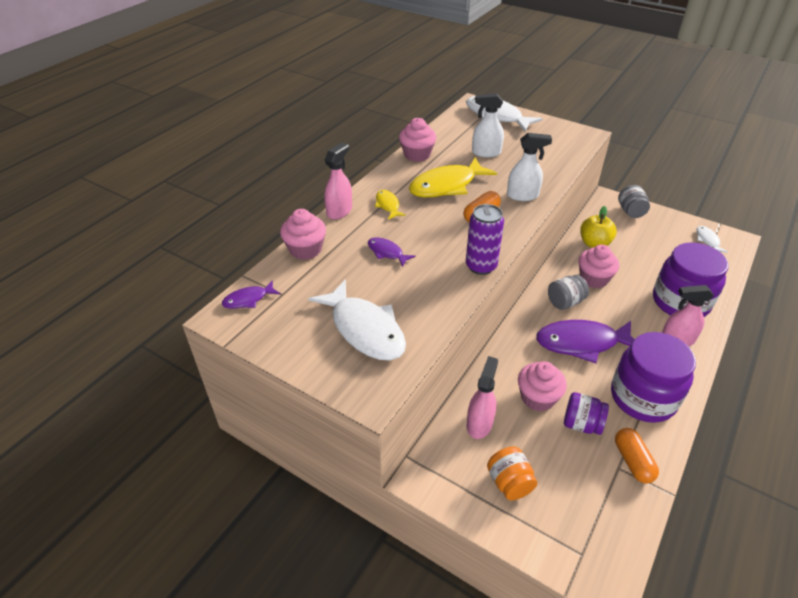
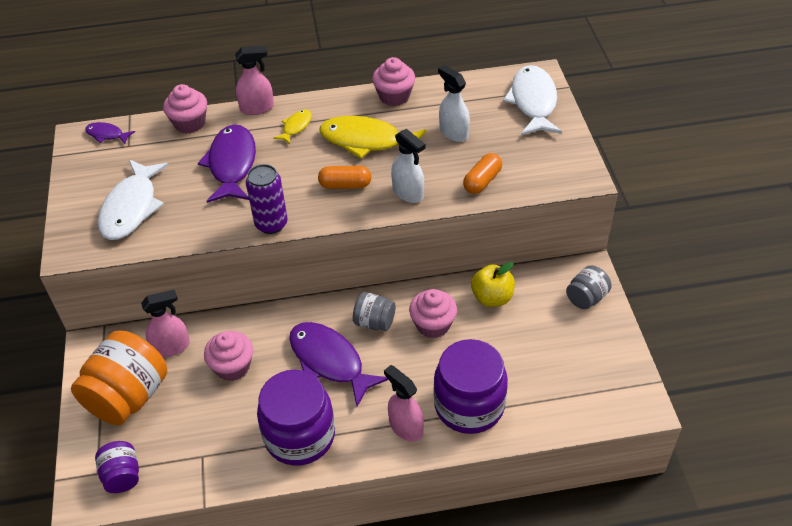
camera: 50 degrees right, 5 degrees up
purple fish [368,237,416,267] -> purple fish [198,124,256,203], size x2.04
orange jar [487,446,537,500] -> orange jar [71,331,167,425], size x1.92
purple jar [564,392,609,435] -> purple jar moved to [95,441,139,493]
orange capsule [615,428,659,483] -> orange capsule moved to [463,153,502,194]
white fish [697,226,728,253] -> none

